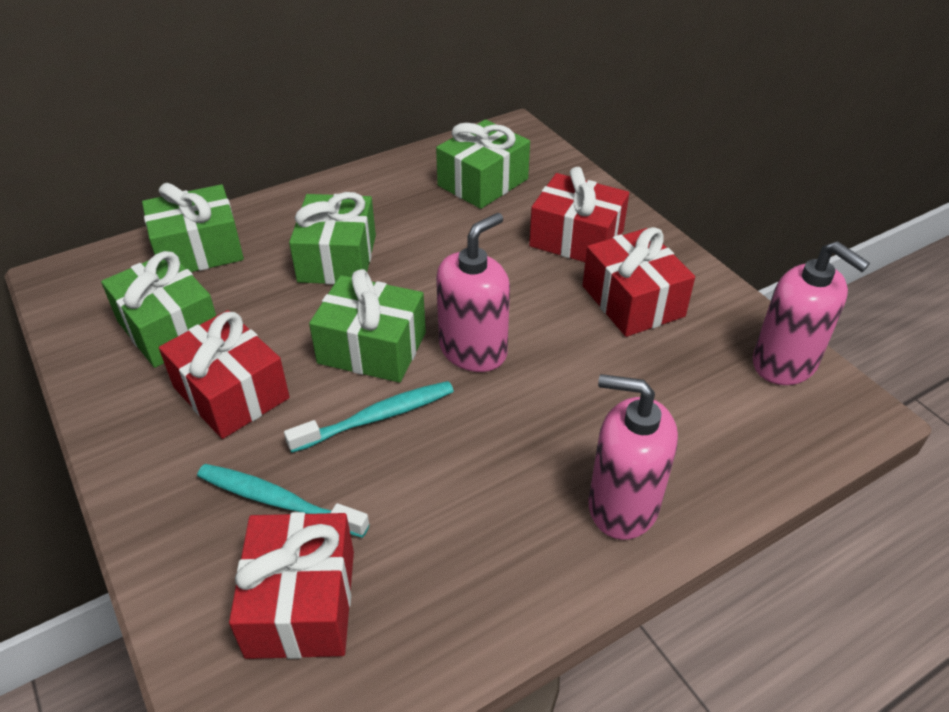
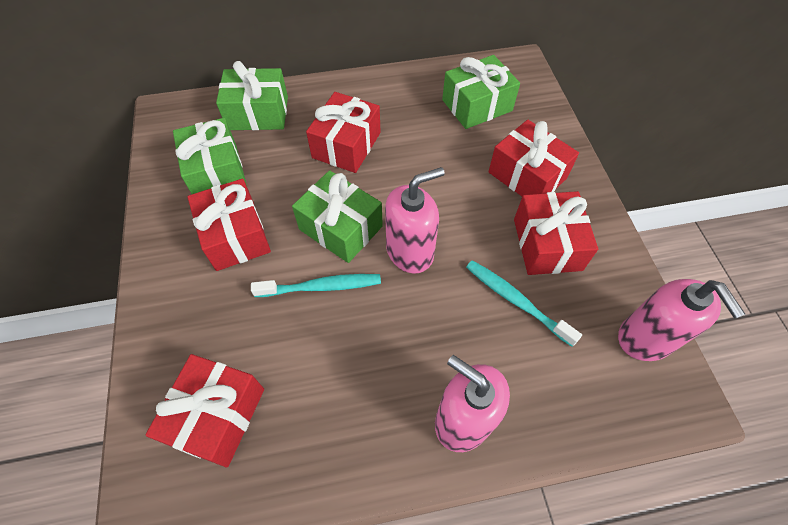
camera: 20 degrees right, 15 degrees up
turquoise toothbrush [197,464,369,538] -> turquoise toothbrush moved to [466,260,582,347]
green gift [289,192,376,285] -> red gift [306,92,381,173]

